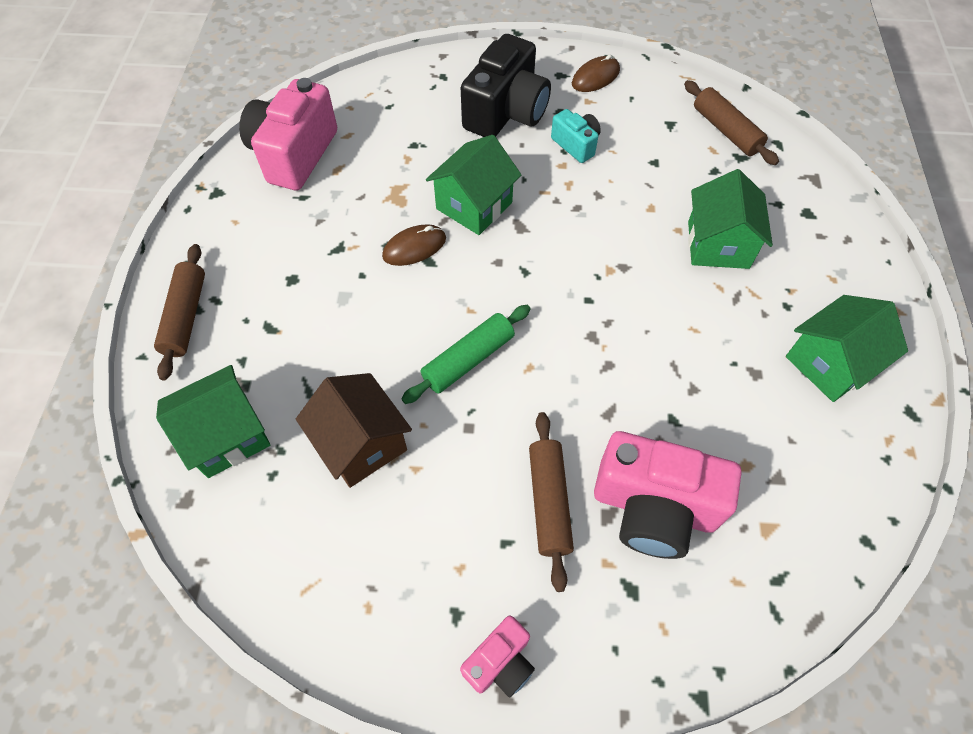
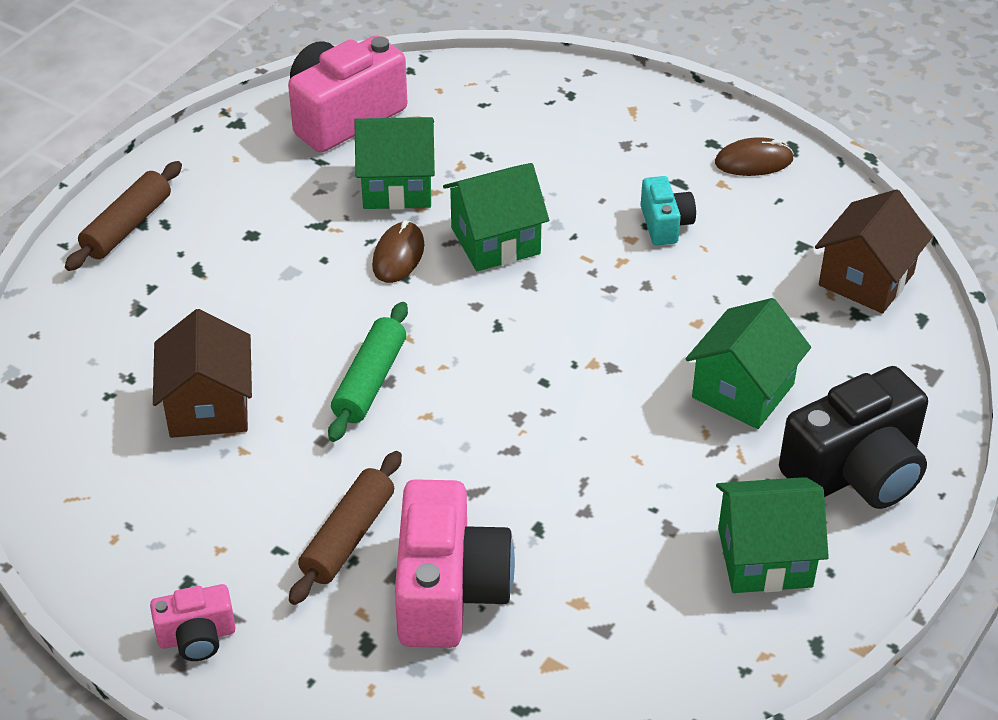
camera: 30 degrees right, 15 degrees down
green house [156,365,270,478] -> green house moved to [354,117,435,210]
brown mouse [382,224,446,266] -> brown mouse turned 75 degrees counterclockwise [372,220,424,283]
green rolling pin [402,305,531,404] -> green rolling pin turned 60 degrees counterclockwise [328,302,408,442]
black camera [461,34,551,137] -> black camera moved to [779,366,928,509]
pink camera [594,431,742,559] -> pink camera turned 135 degrees counterclockwise [395,479,515,648]
brown rolling pin [684,80,779,165] -> brown house [815,189,933,314]

